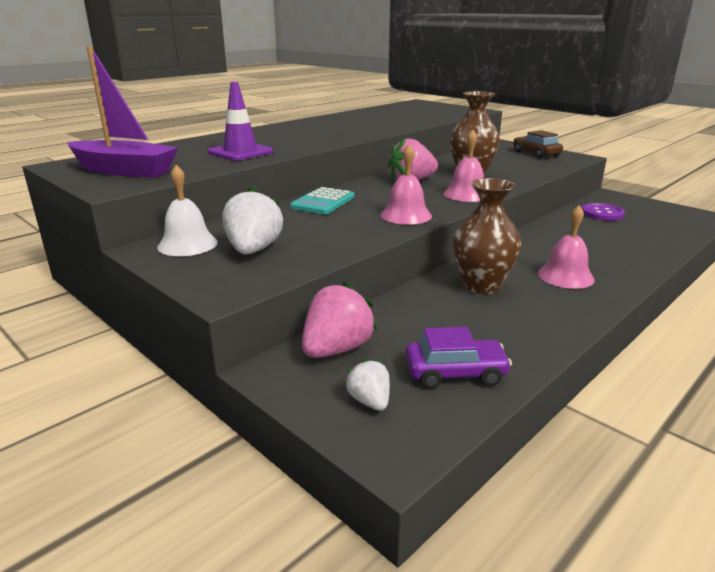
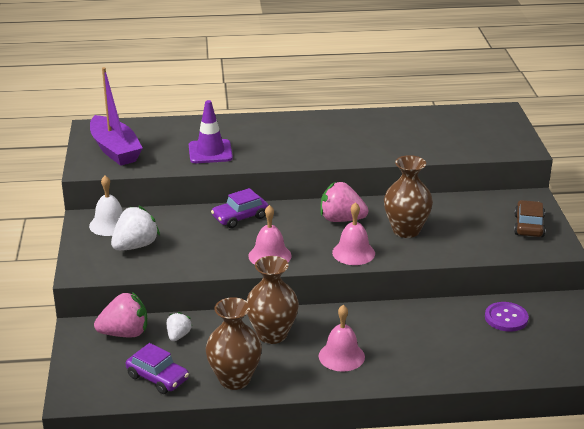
camera: 40 degrees right, 5 degrees up
turquoise calculator [290,187,355,215] -> purple car [211,188,268,228]
white strawberry [345,359,390,411] -> white strawberry moved to [167,312,192,341]
none -> brown vase [206,297,262,390]

